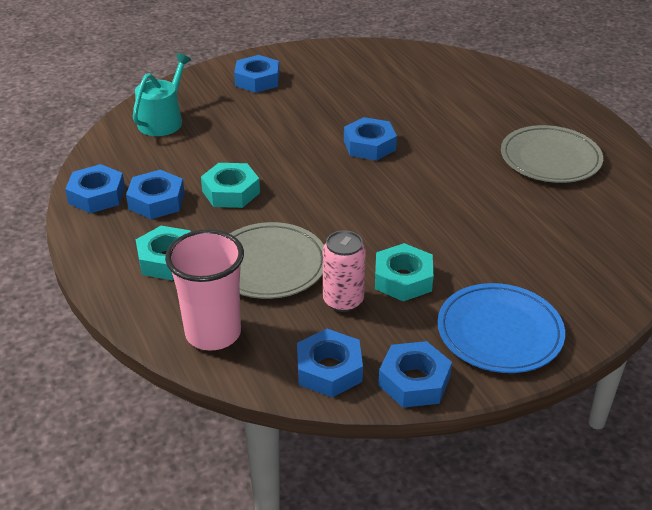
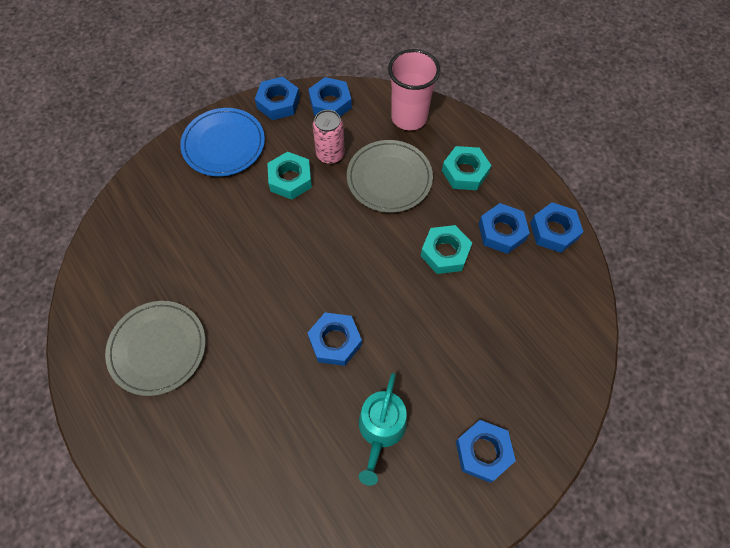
camera: 170 degrees right, 25 degrees up
turquoise watering can [133,53,191,136] -> turquoise watering can moved to [359,373,407,486]

